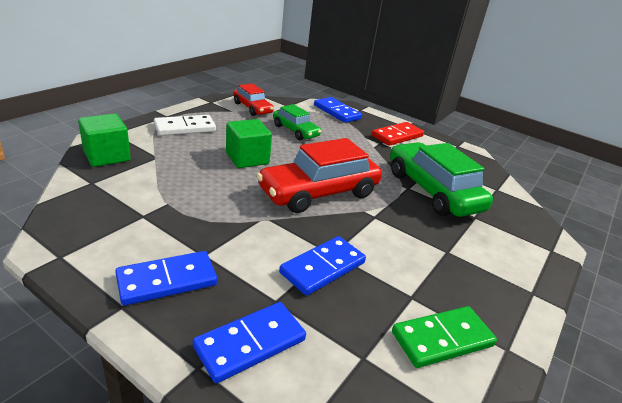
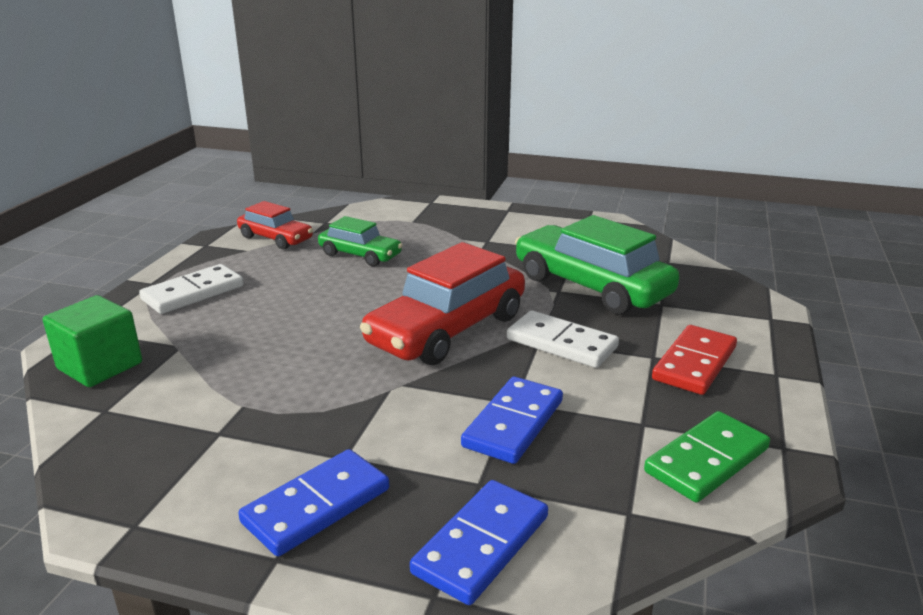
camera: 15 degrees left, 5 degrees down
green cube [226,119,272,168] -> none
blue domino [314,97,362,123] -> none
red domino [372,122,424,146] -> red domino moved to [652,325,737,395]
none -> white domino [507,310,619,368]

